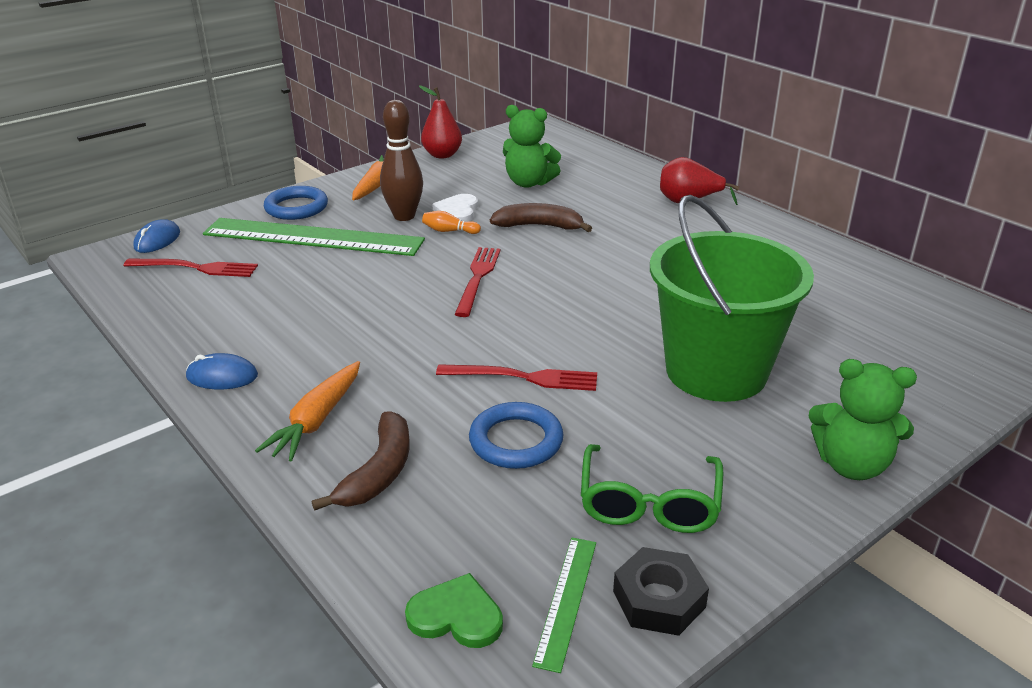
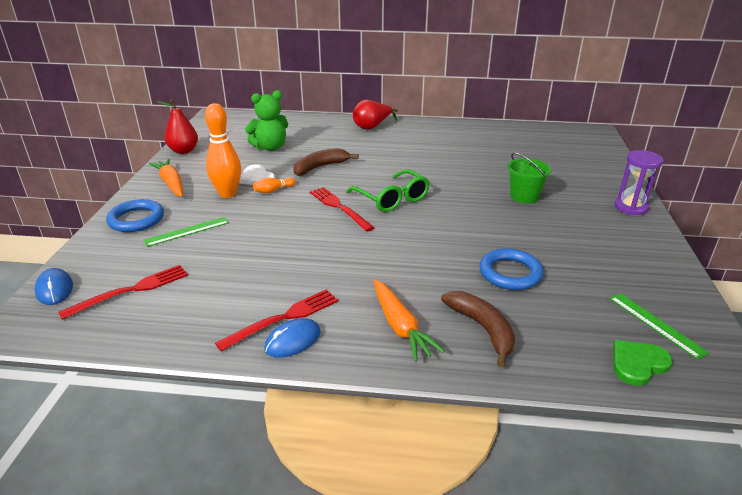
camera: 45 degrees left, 0 degrees up
green ruler [203,218,425,256] -> green ruler [144,217,229,247], size x0.44
brown bowling pin [380,100,423,221] -> orange bowling pin [205,103,241,198]
red fork [436,364,597,391] -> red fork moved to [215,289,338,351]
green glasses [581,444,723,533] -> green glasses moved to [346,169,430,212]
black nut [613,547,709,636] -> none
green bucket [650,195,814,402] -> green bucket [508,153,551,204], size x0.46
green teddy bear [808,359,917,480] -> purple hourglass [615,150,664,215]

